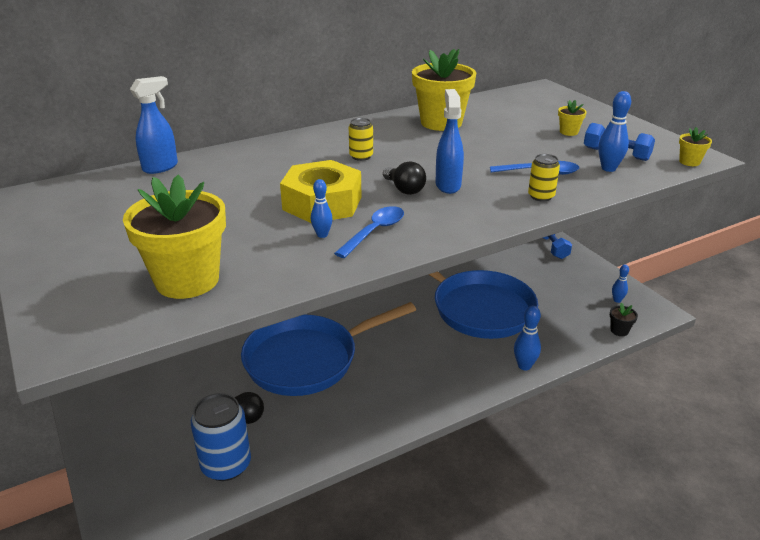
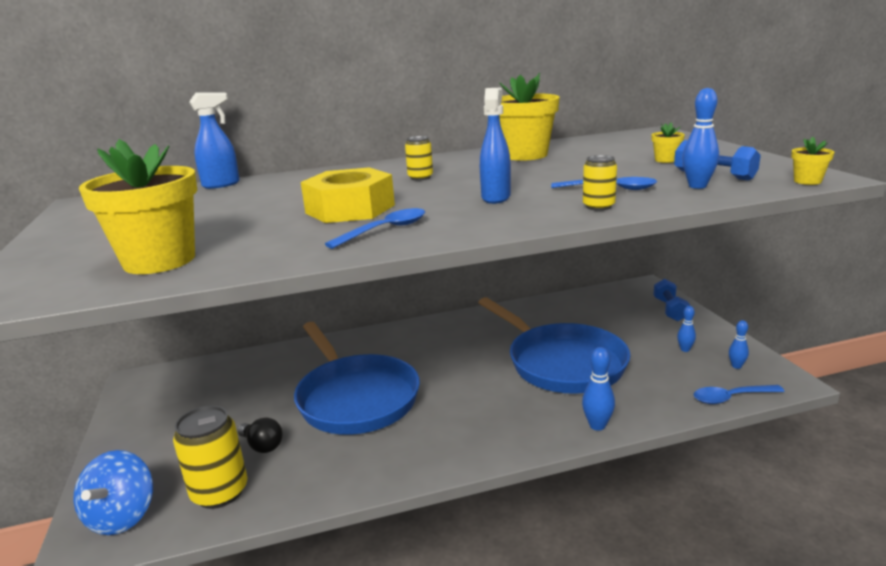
camera: 15 degrees right, 10 degrees down
blue can [191,393,251,481] -> yellow can [173,405,247,509]
blue pan [241,302,416,396] -> blue pan turned 105 degrees counterclockwise [294,322,420,435]
blue bowling pin [311,179,333,238] -> blue bowling pin moved to [677,306,696,352]
black light bulb [383,161,426,195] -> none
black flower pot [610,303,638,336] -> blue spoon [694,385,785,404]
none -> blue spinning top [74,450,153,535]

